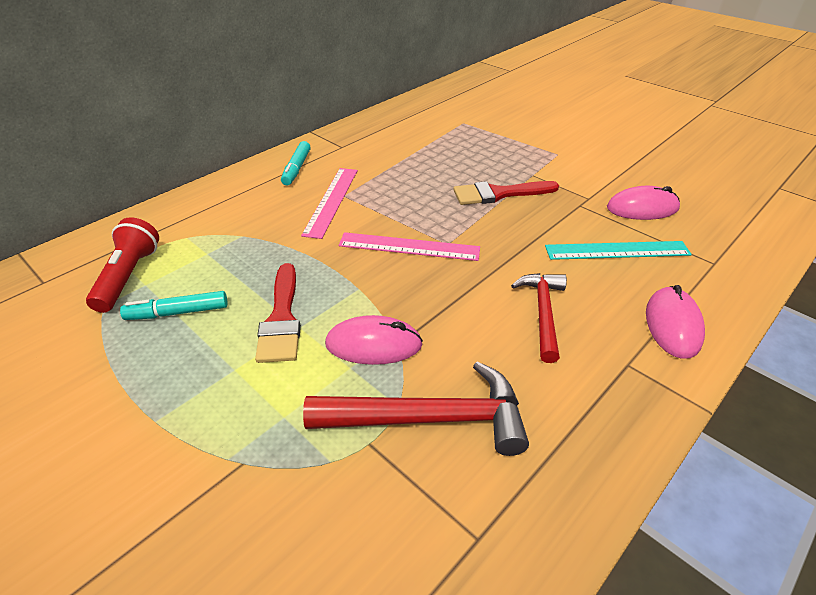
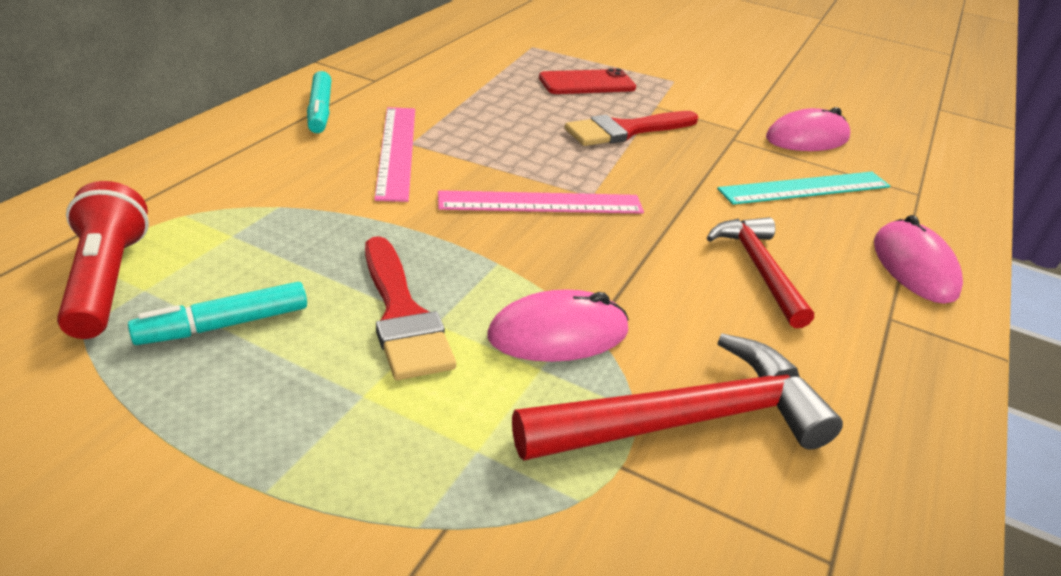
camera: 20 degrees left, 5 degrees down
none -> red phone [539,68,636,94]

